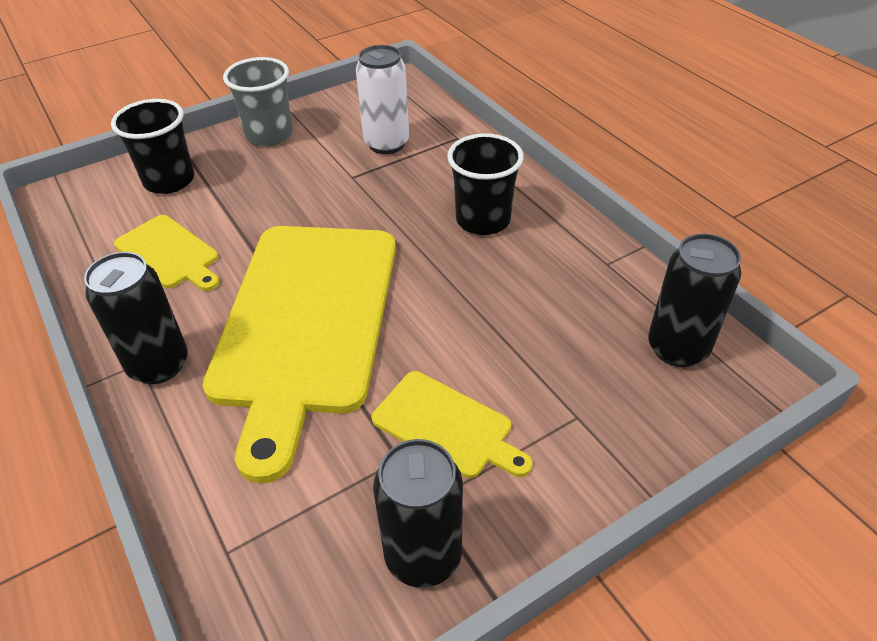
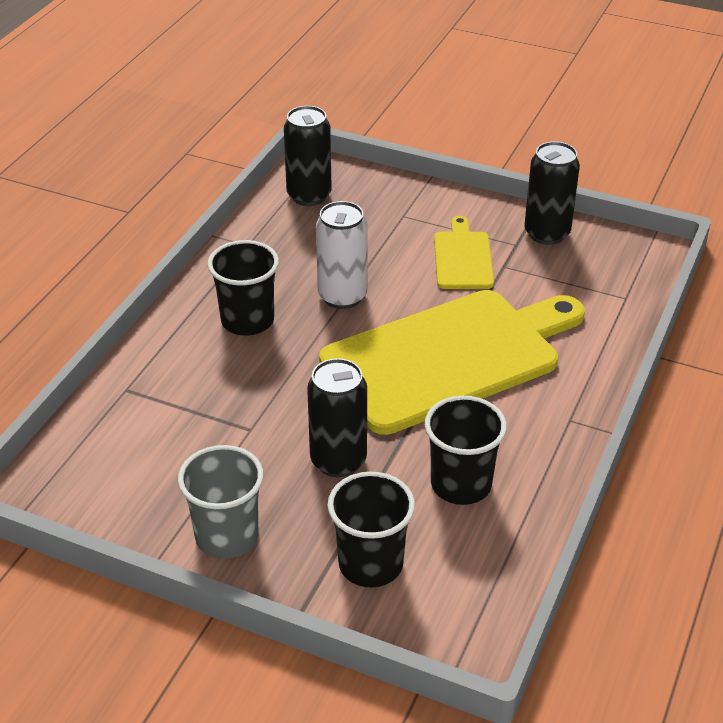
camera: 125 degrees left, 5 degrees down
black can [84,252,188,384] -> black can moved to [307,358,367,477]
yellow cutting board [114,215,219,291] -> black cup [425,396,507,505]
white can [356,45,409,154] -> white can moved to [316,201,368,309]

